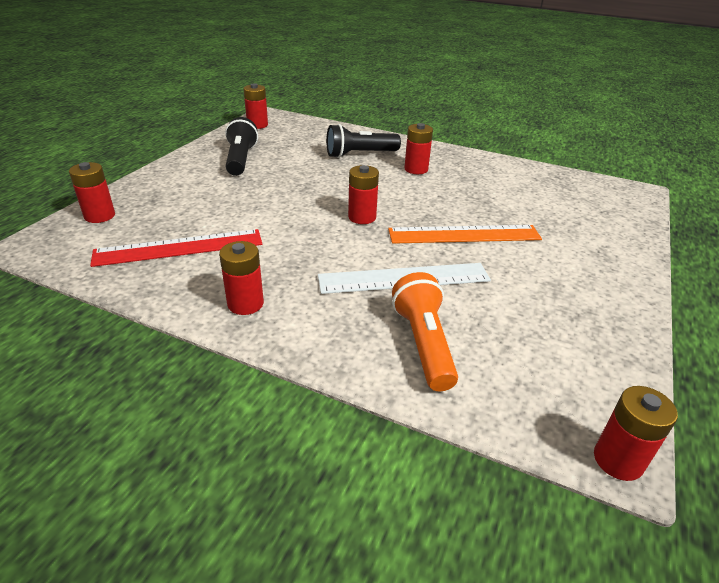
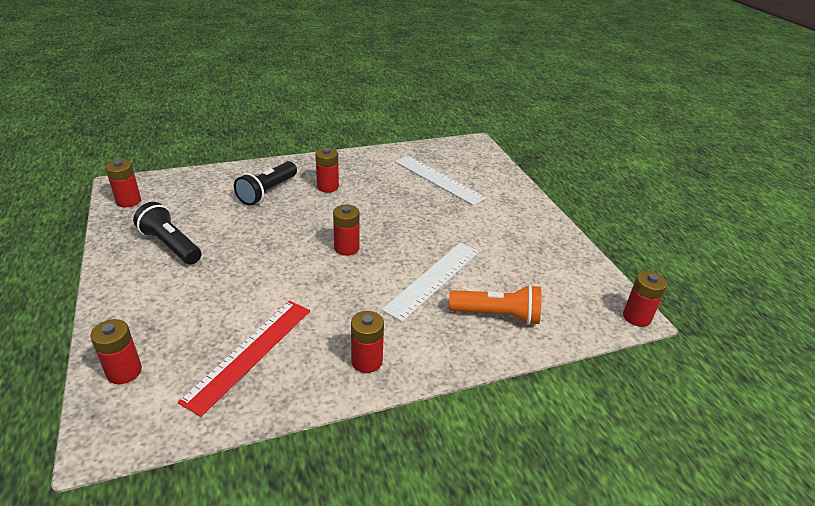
camera: 45 degrees left, 0 degrees up
orange ruler [388,225,542,244] -> none
orange flashlight [392,272,458,391] -> orange flashlight turned 150 degrees clockwise [449,284,541,325]
none -> white ruler [395,156,486,206]

